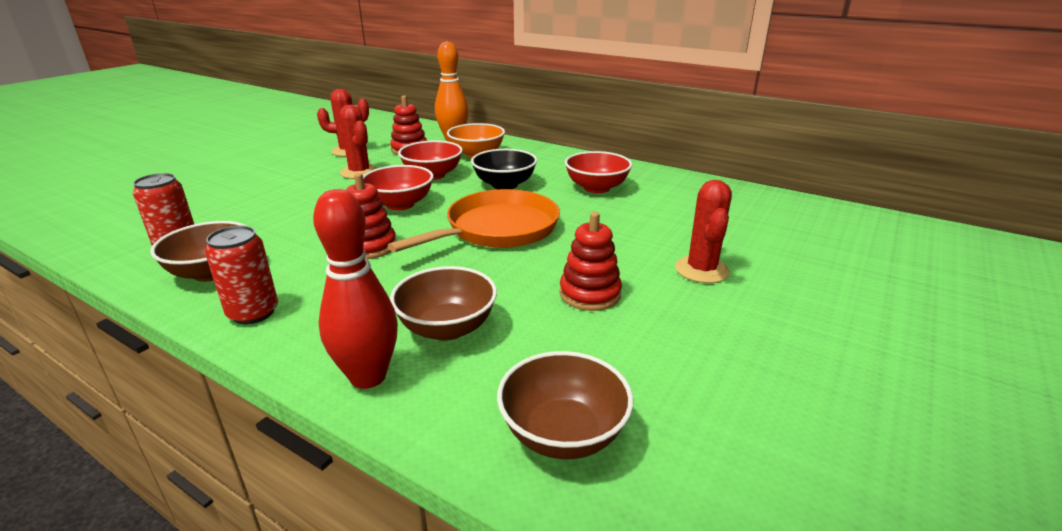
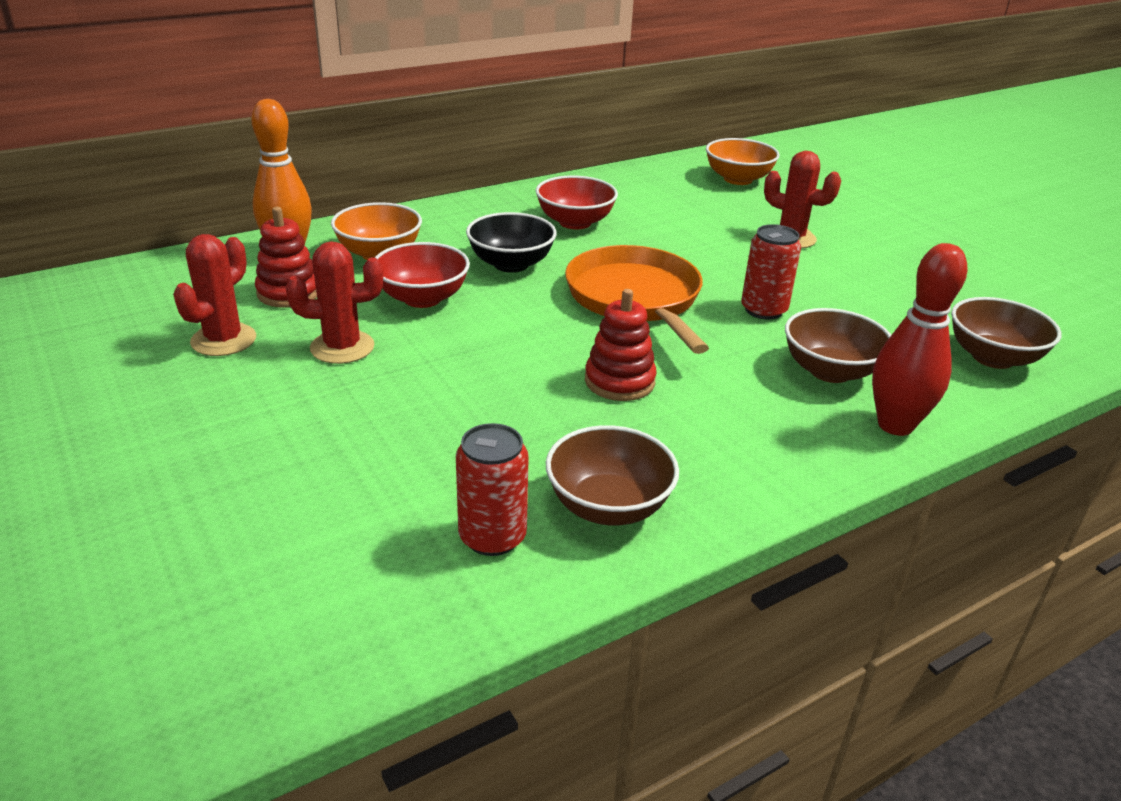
camera: 65 degrees left, 5 degrees up
red can [205,226,278,324] -> red can moved to [741,224,801,320]
red bowl [363,165,433,210] -> none
red stacking toy [560,212,622,311] -> none
none -> orange bowl [706,138,780,185]

